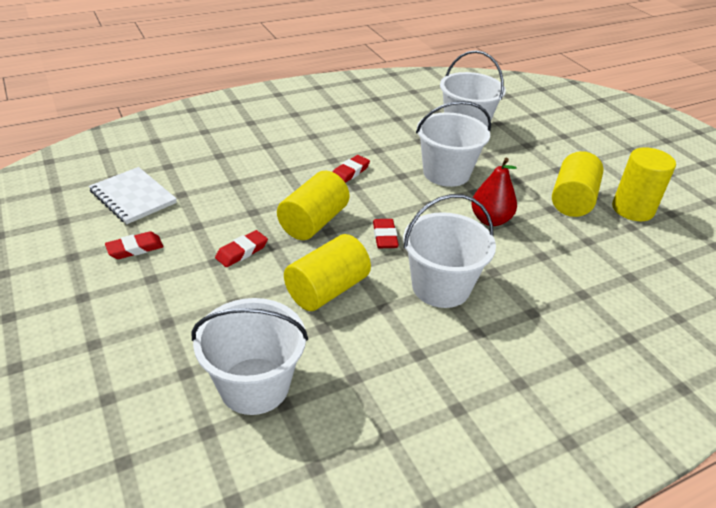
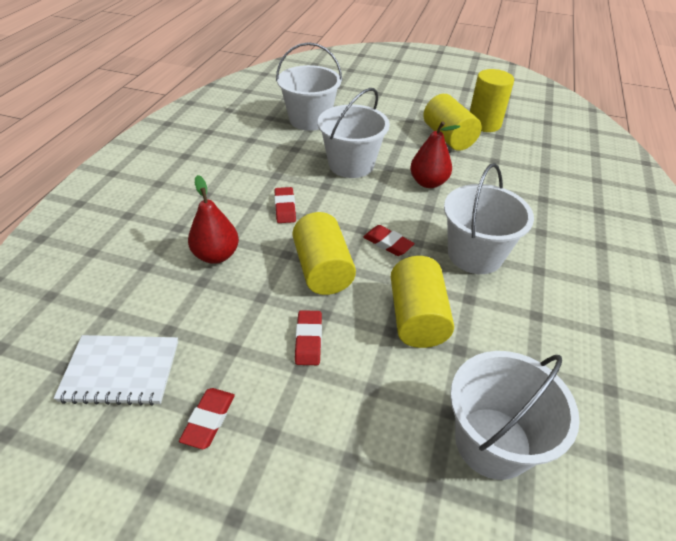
camera: 45 degrees left, 5 degrees up
none -> red pear [188,175,239,264]

